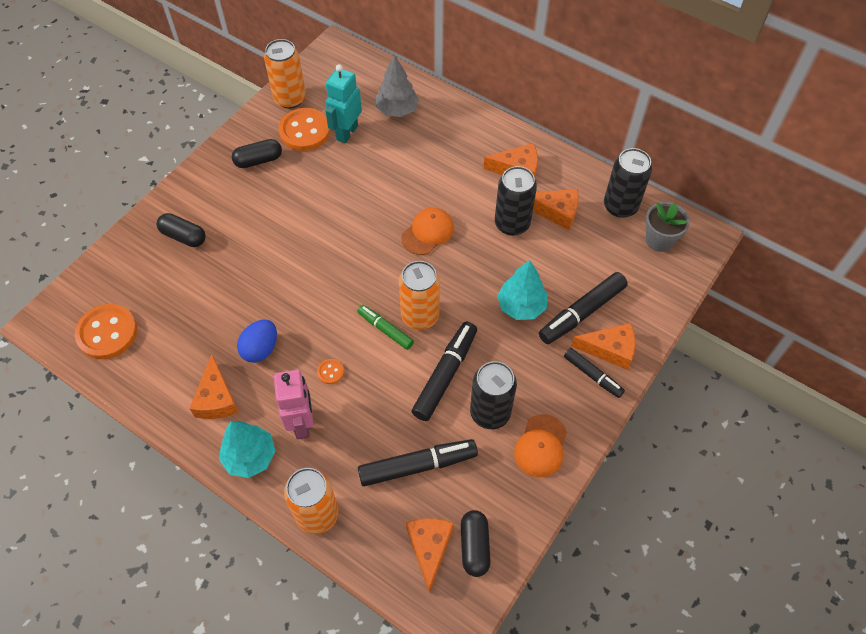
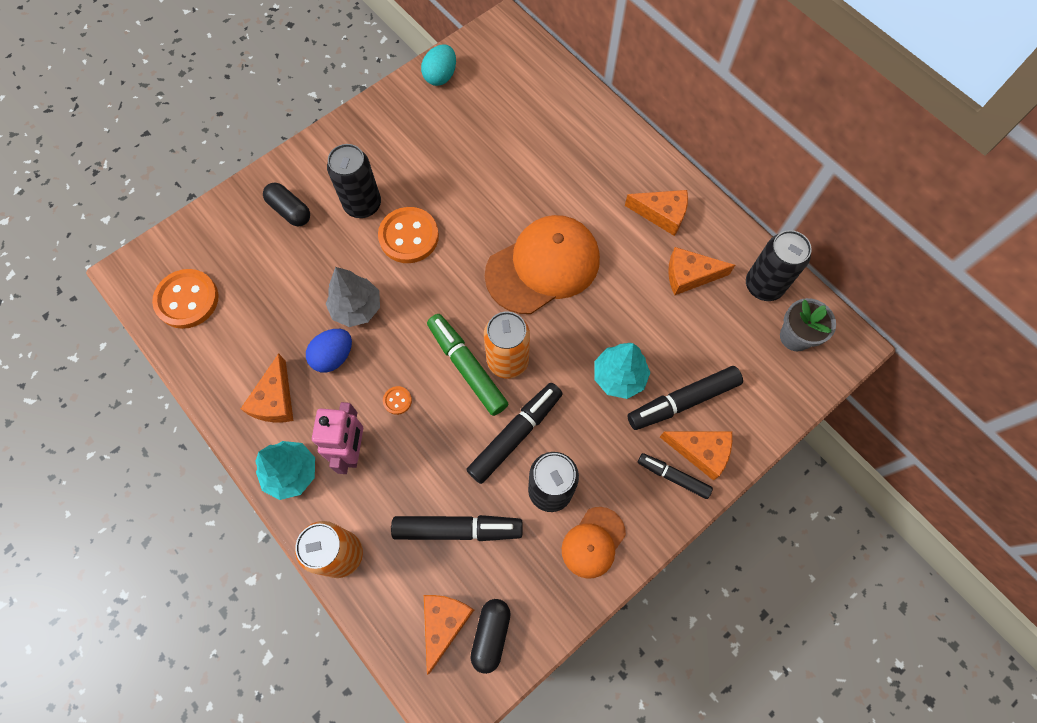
camera: 15 degrees right, 10 degrees up
black capsule [232,139,282,168] -> none
orange can [264,39,306,109] -> turquoise egg [421,44,456,86]
orange button [279,108,330,151] -> orange button moved to [378,207,439,263]
turquoise robot [326,64,362,143] -> none
green marker [357,305,414,350] -> green marker [427,314,508,416], size x1.63
grey tree [376,55,419,117] -> grey tree moved to [326,267,380,327]
orange cap [401,208,454,255] -> orange cap [485,215,600,314], size x1.89
black can [495,166,537,236] -> black can moved to [327,144,381,218]
orange cheese [533,189,579,230] -> orange cheese turned 150 degrees clockwise [668,247,735,295]
black marker [564,348,625,398] -> black marker turned 150 degrees clockwise [638,453,713,499]

